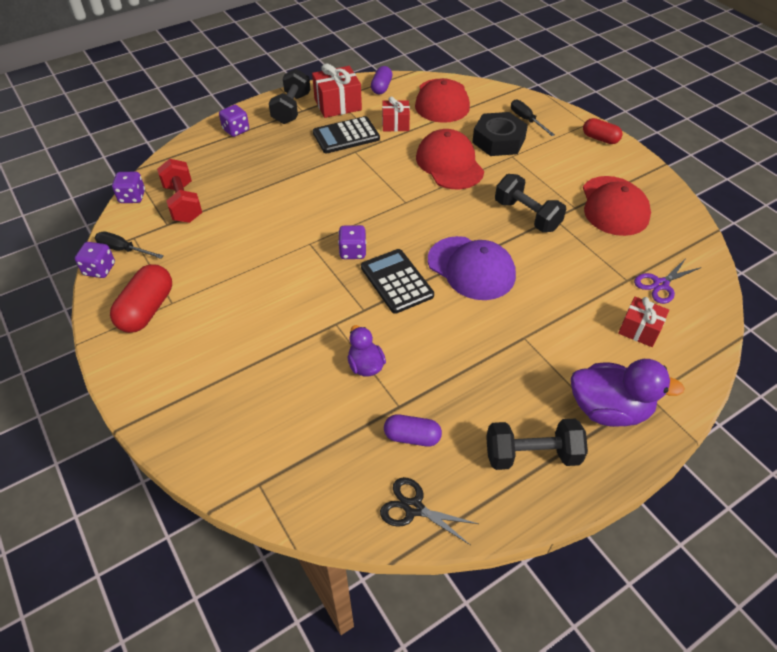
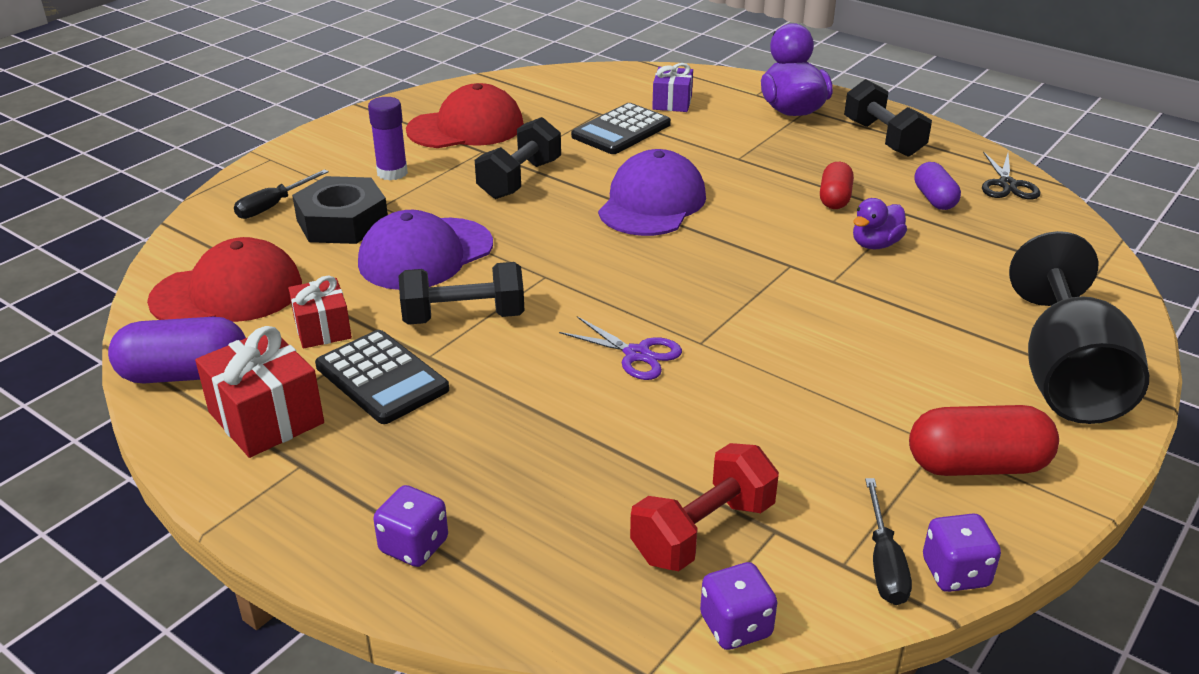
camera: 110 degrees left, 15 degrees down
black dumbbell [269,69,310,124] -> black dumbbell moved to [399,262,525,325]
purple dice [338,225,366,259] -> none
black calculator [361,249,434,314] -> black calculator moved to [571,103,671,154]
purple capsule [371,66,392,94] -> purple capsule [108,317,246,383], size x1.58
red cap [416,129,484,189] -> purple cap [358,210,493,290]
red capsule [583,118,622,144] -> red capsule moved to [820,162,854,209]
red gift [618,297,669,347] -> purple gift [652,63,693,112]
purple scissors [634,257,702,304] -> purple scissors moved to [559,316,682,380]
none -> purple glue stick [368,97,408,180]
none -> black goblet [1009,231,1149,424]

